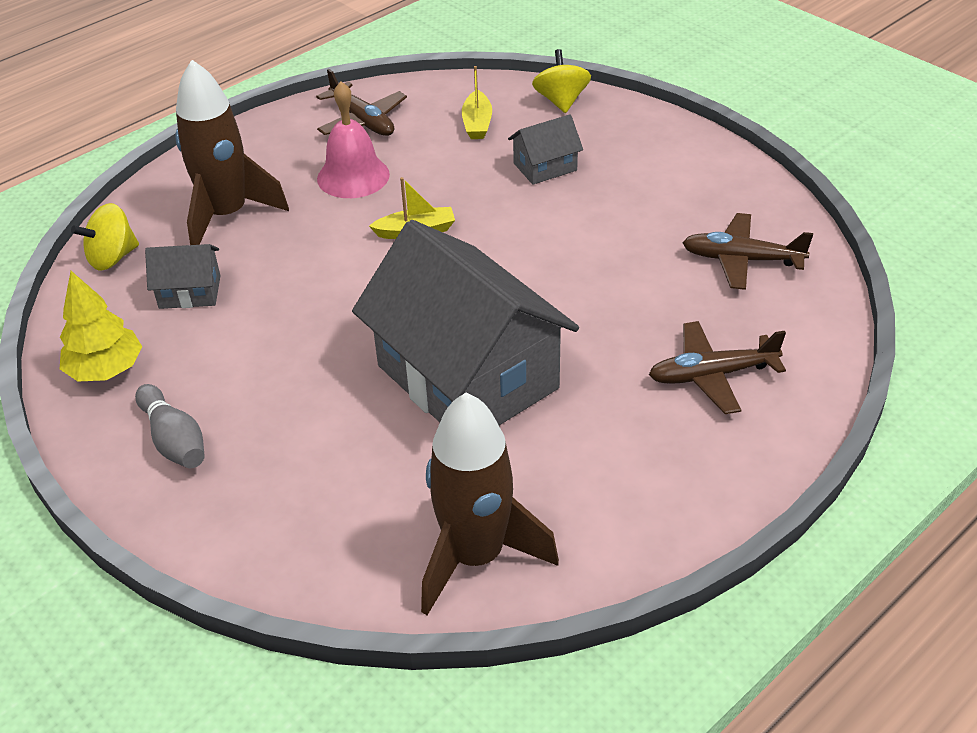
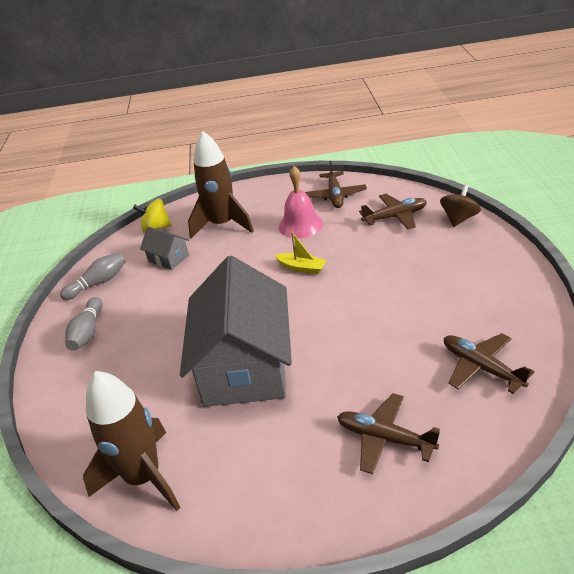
camera: 40 degrees right, 5 degrees down
yellow tree [60,271,142,382] -> grey bowling pin [60,253,126,300]
yellow boat [462,66,492,139] -> brown plane [359,194,427,229]
grey house [508,114,583,185] -> none
yellow spinning top [532,49,591,113] -> brown spinning top [440,184,481,227]

